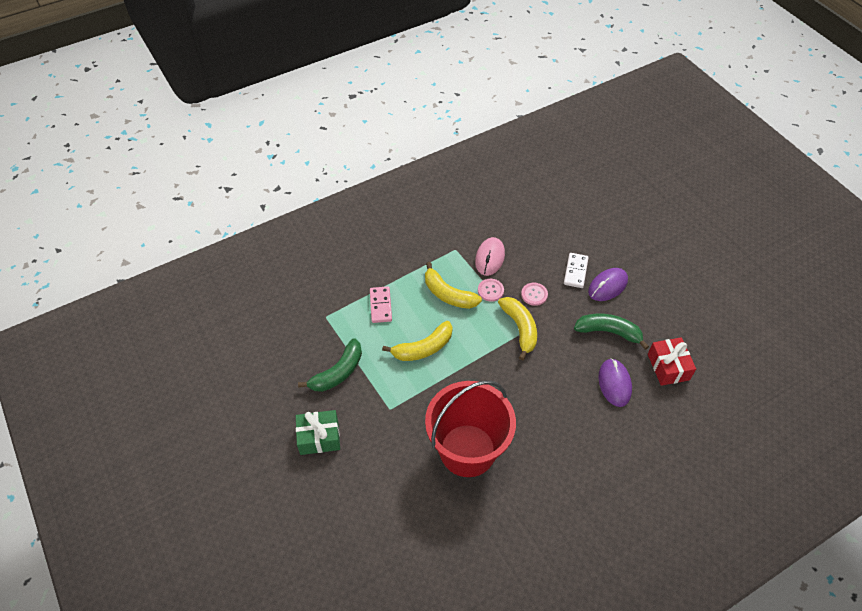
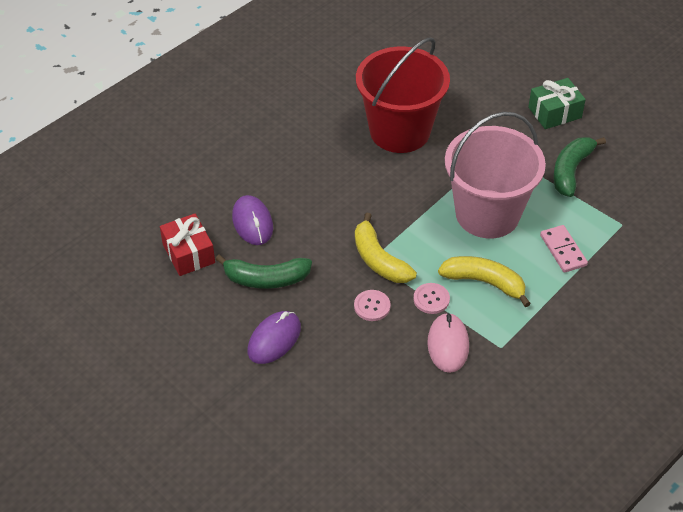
camera: 165 degrees right, 5 degrees down
yellow banana [382,321,453,361] -> pink bucket [445,112,546,238]
white domino [564,253,589,288] -> none

